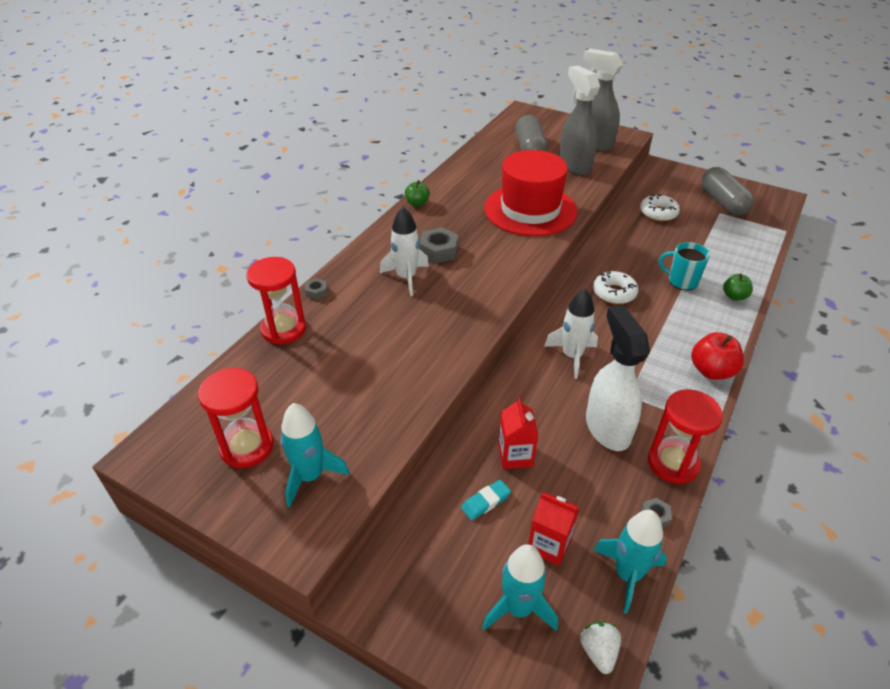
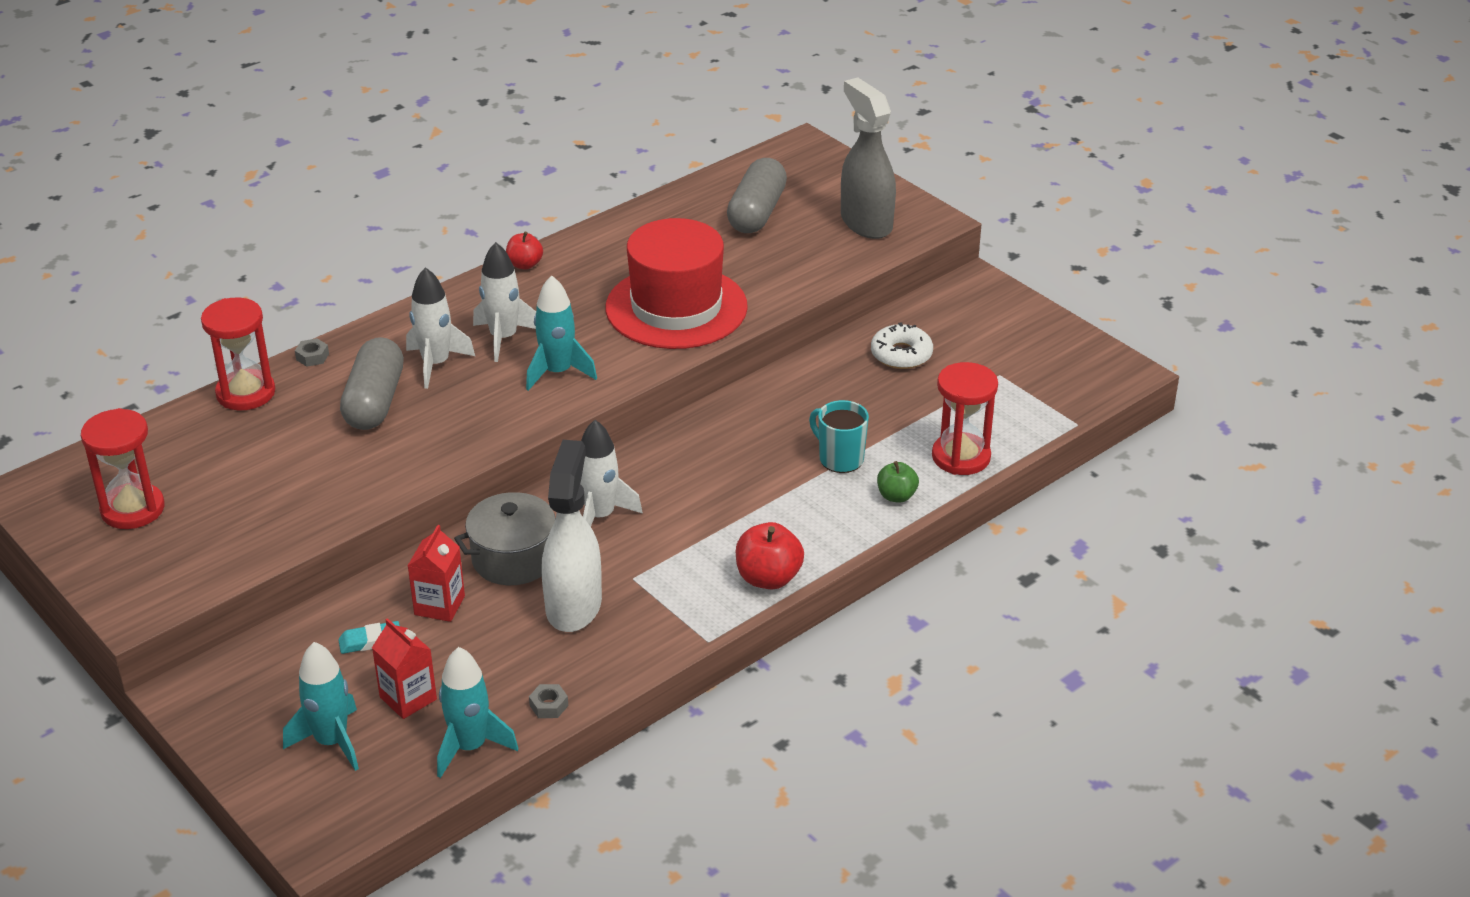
camera: 20 degrees right, 5 degrees down
turquoise rocket [280,403,349,507] -> turquoise rocket moved to [526,276,597,391]
green apple [405,180,430,206] -> red apple [506,232,543,270]
grey nut [419,227,458,264] -> white rocket [473,242,536,362]
grey spray bottle [559,65,600,175] -> none
white strawberry [580,622,621,674] -> none
white donut [593,270,638,304] -> none
red hourglass [648,389,723,484] -> red hourglass moved to [932,362,998,475]
grey capsule [701,167,754,216] -> grey capsule moved to [340,337,404,430]
none -> grey pot [454,492,556,585]

